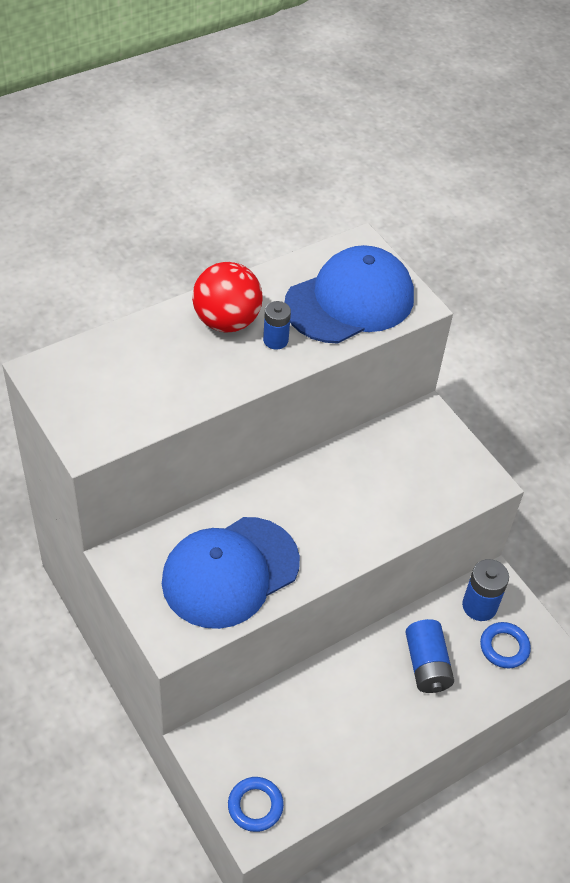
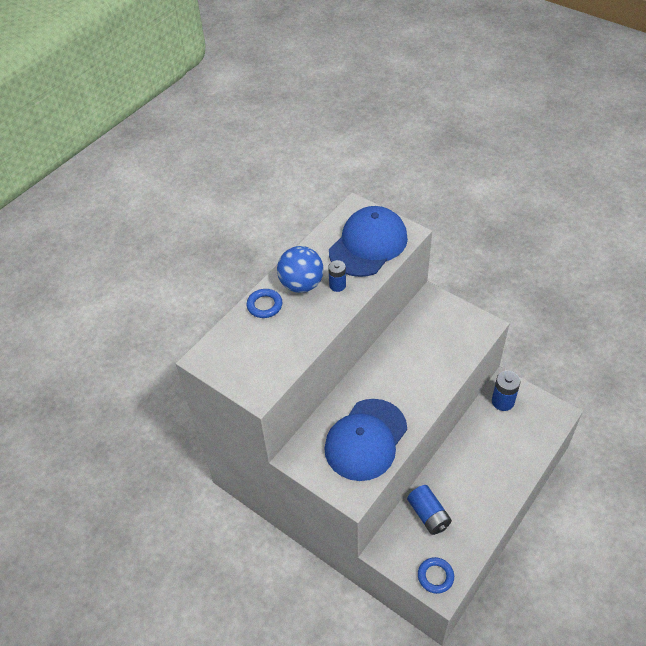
camera: 15 degrees left, 0 degrees up
red ball [192,262,263,333] -> blue ball [277,246,324,293]
blue battery [405,619,454,693] -> blue battery moved to [407,485,452,535]
blue ring [480,622,531,668] -> blue ring moved to [246,289,283,318]

